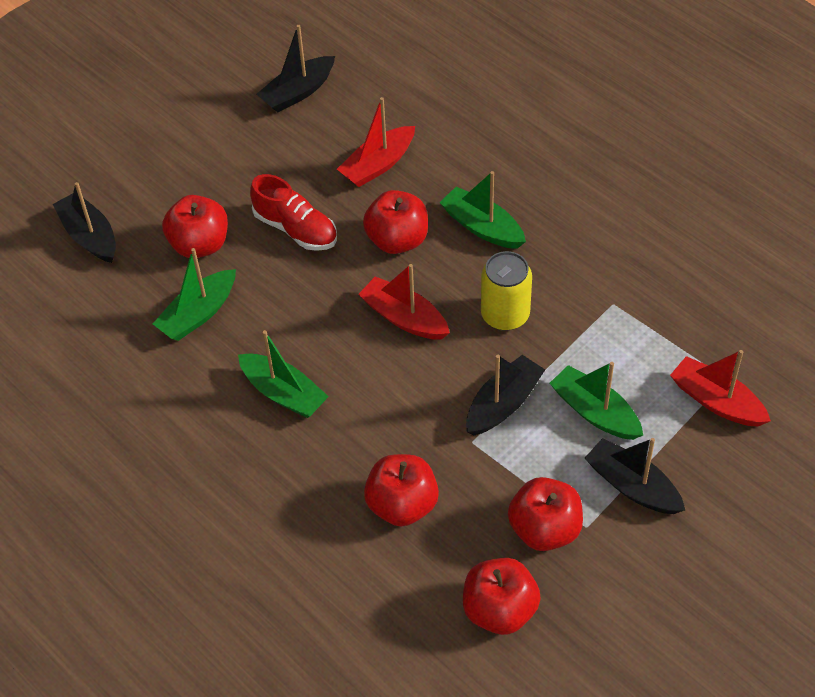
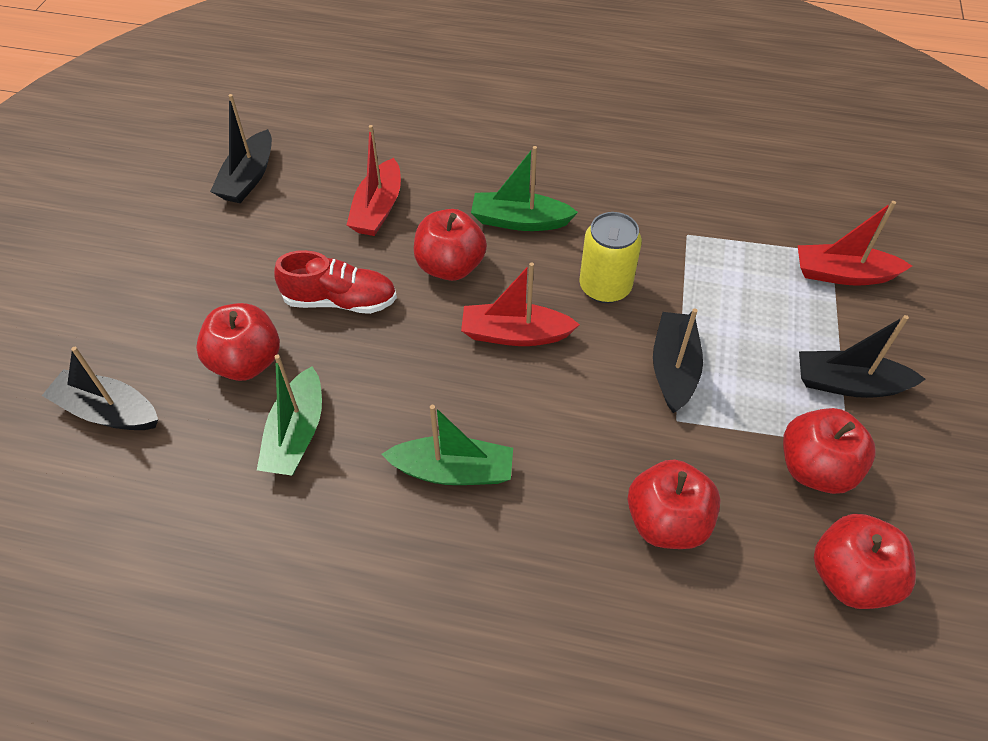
camera: 35 degrees left, 0 degrees up
green boat [550,362,643,440] -> none

